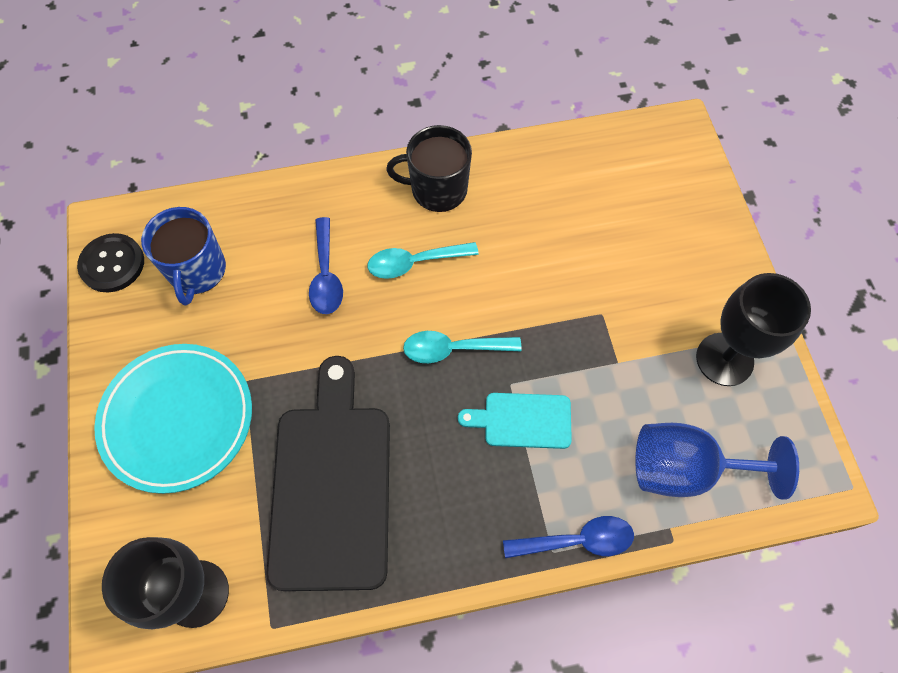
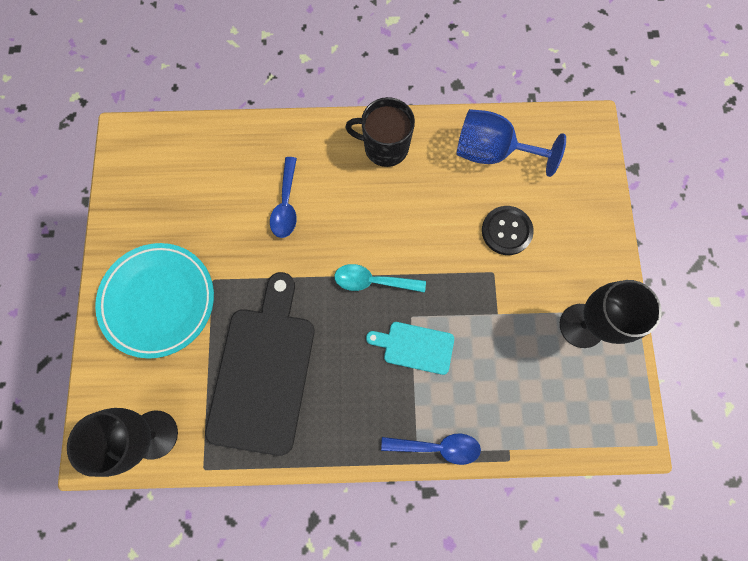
camera: 10 degrees right, 10 degrees up
black button [77,233,144,292] -> black button moved to [482,206,534,255]
blue mug [141,207,226,306] -> none
turquoise spoon [368,242,479,279] -> none
blue goblet [635,423,799,500] -> blue goblet moved to [456,109,566,177]

